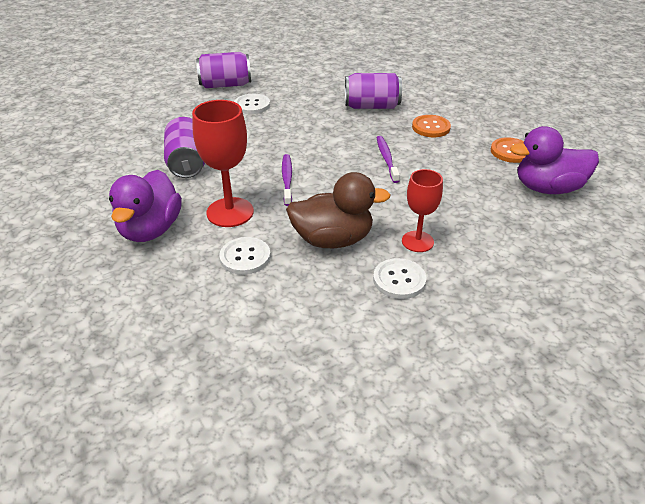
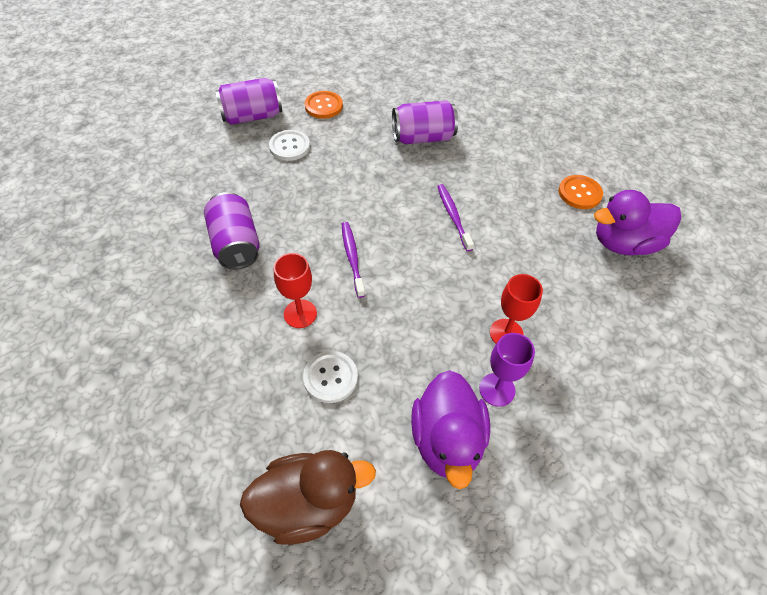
camera: 10 degrees left, 15 degrees up
purple duck [109,170,182,242] -> purple duck moved to [411,370,490,489]
red goblet [192,100,254,227] -> red goblet [274,253,317,328], size x0.64
brown duck [286,172,391,248] -> brown duck moved to [240,450,376,545]
white button [373,258,426,299] -> purple goblet [479,333,535,407]
orange button [412,115,451,137] -> orange button moved to [305,91,343,119]

